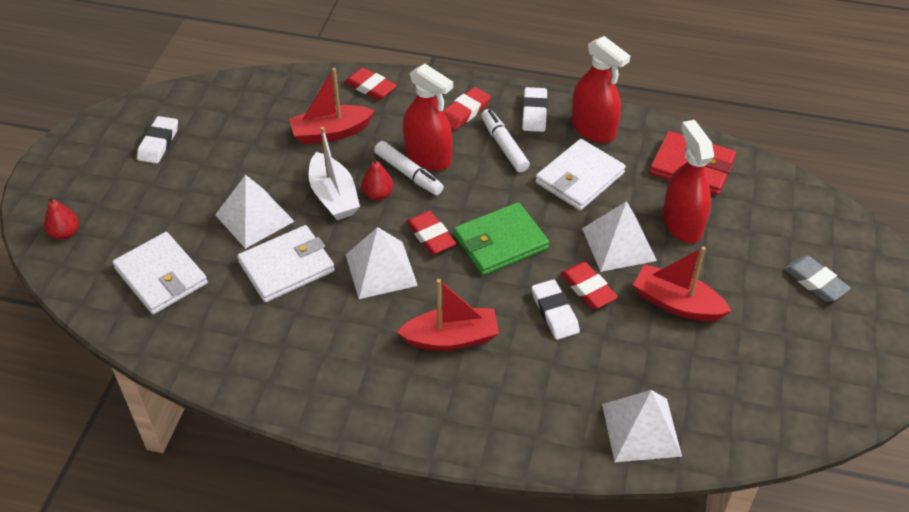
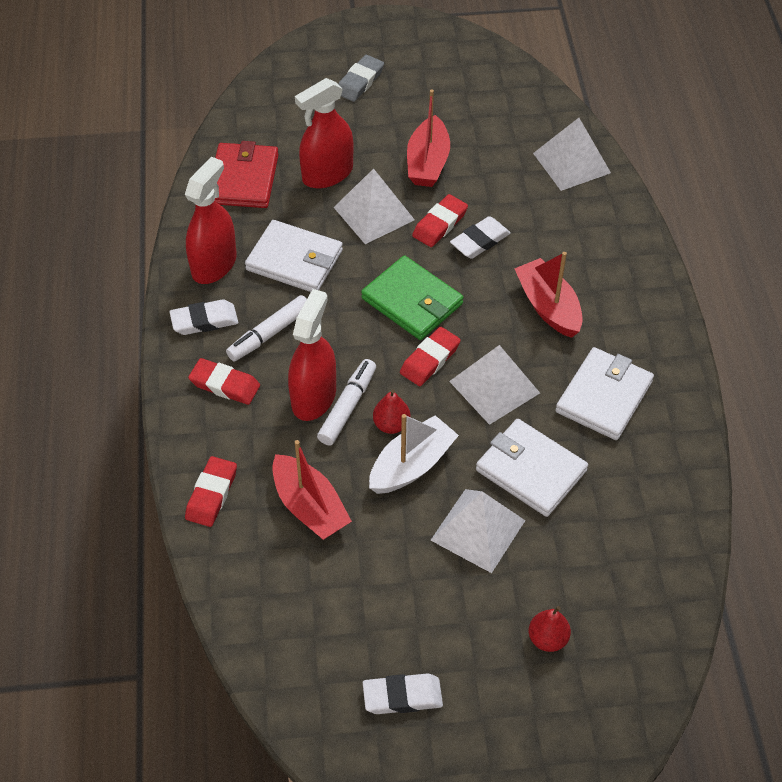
camera: 110 degrees left, 5 degrees up
red pear [44,196,79,240] -> red pear moved to [529,606,571,652]
white wallet [112,232,208,314] -> white wallet moved to [555,347,654,440]

